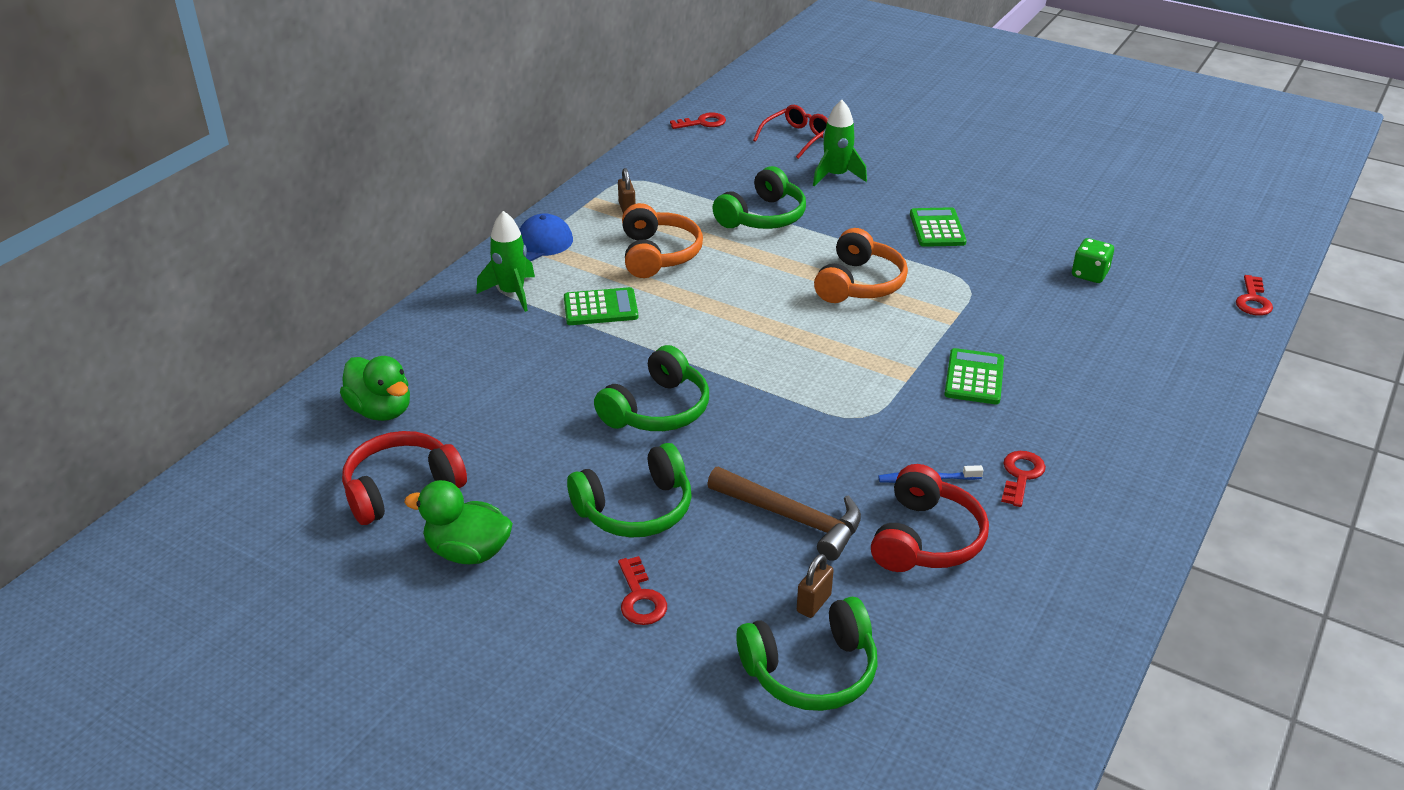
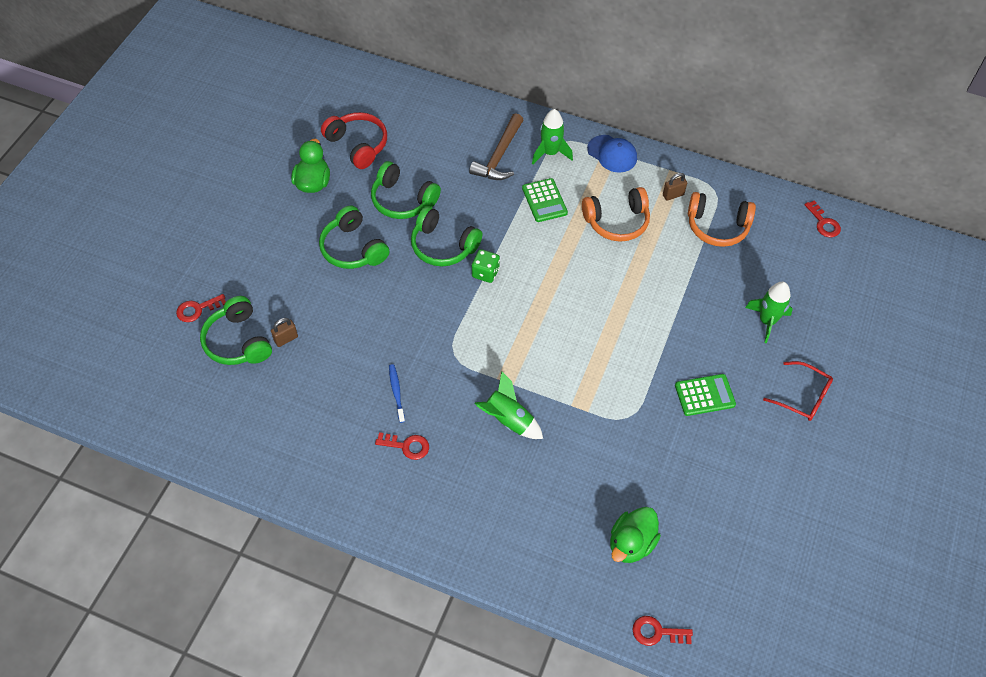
camera: 80 degrees right, 20 degrees up
green duck [340,356,410,421] -> green duck moved to [610,507,661,563]
red key [618,556,667,625] -> red key moved to [176,294,226,322]
brown hammer [707,467,861,561] -> brown hammer moved to [469,114,523,180]
green headphones [712,166,806,229] -> green headphones moved to [371,161,441,219]
red glasses [753,105,828,159] -> red glasses moved to [763,361,833,421]
brown padlock [797,554,834,618] -> brown padlock turned 60 degrees counterclockwise [271,318,298,347]
orange headphones [814,228,908,303] -> orange headphones moved to [688,192,756,247]
red headphones [871,464,989,572] -> none
green calculator [944,348,1004,404] -> green rocket [474,371,543,439]
green dice [1072,238,1114,283] -> green dice moved to [472,249,500,283]

